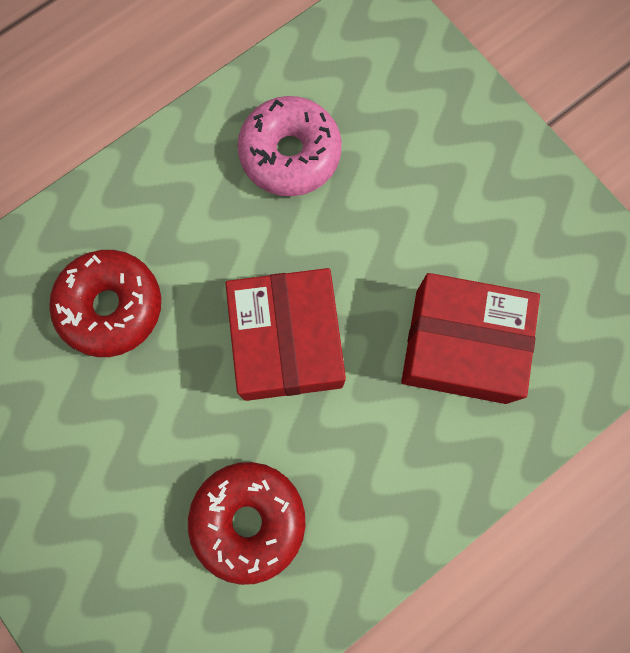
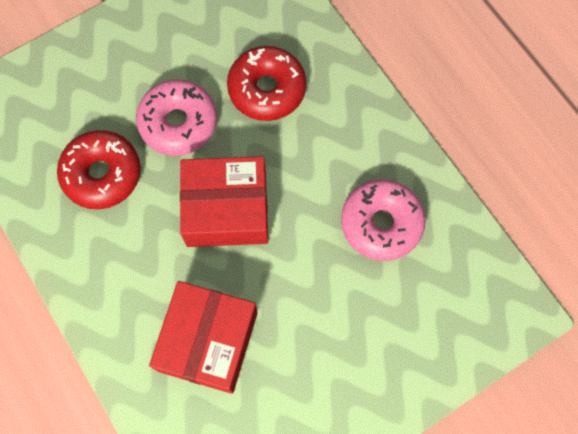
camera: 95 degrees right, 5 degrees down
none -> pink donut [136,79,217,156]

